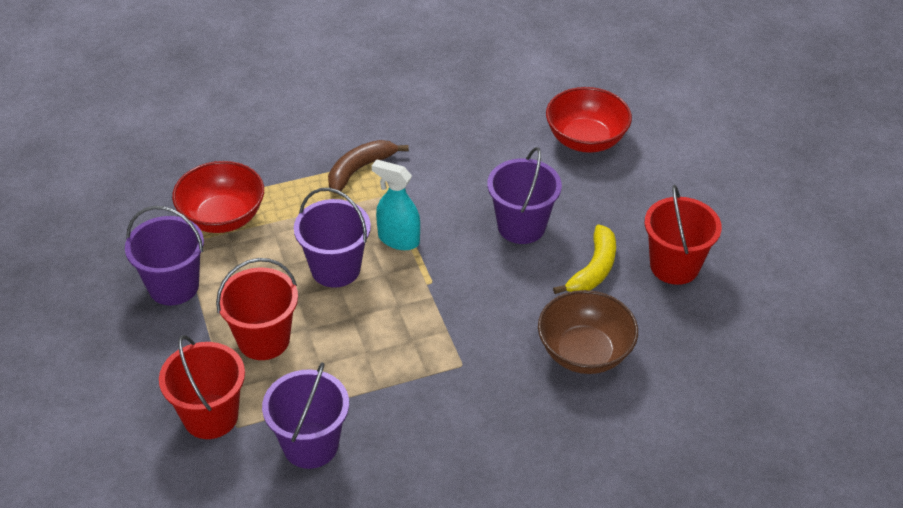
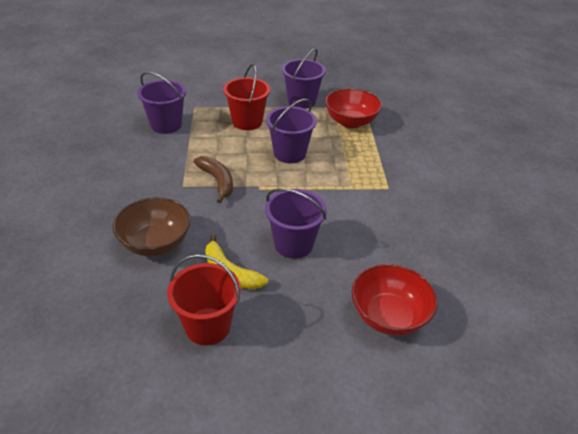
camera: 105 degrees right, 5 degrees down
red bucket [159,335,245,439] -> none
brown banana [328,140,409,194] -> brown banana moved to [194,156,233,204]
turquoise spray bottle [372,159,420,250] -> none

